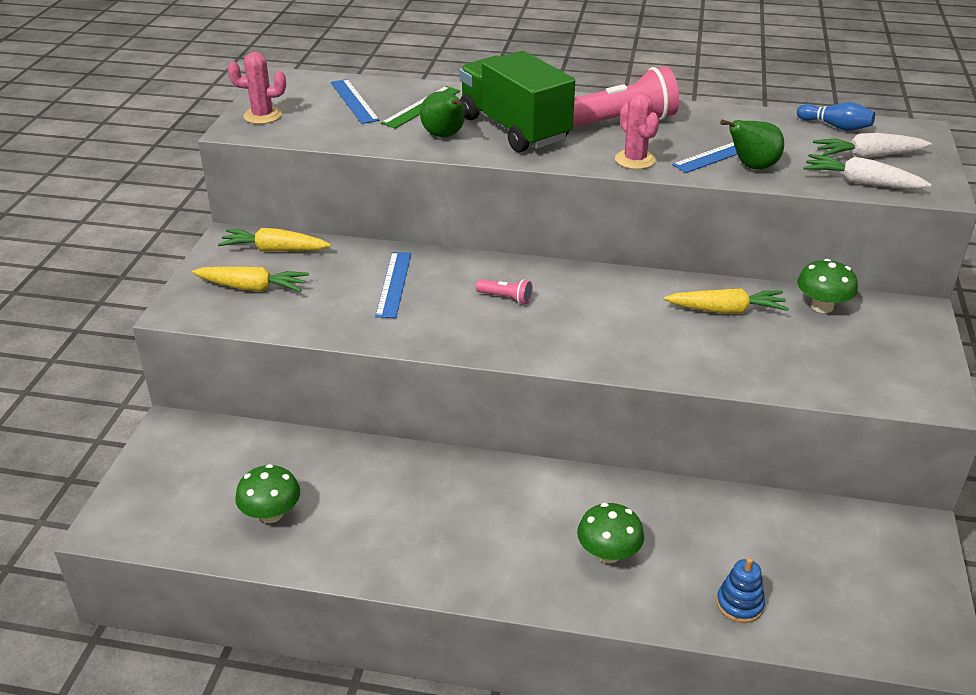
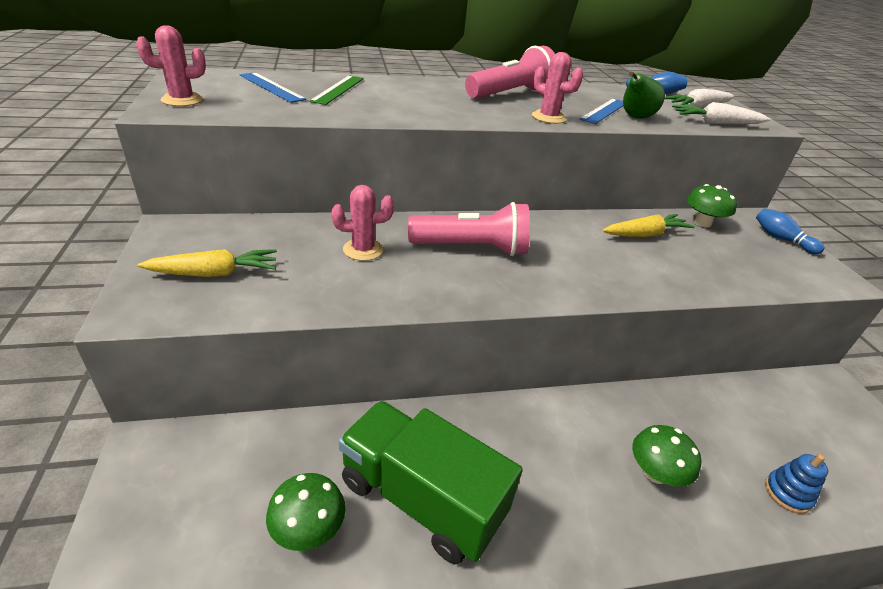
camera: 25 degrees left, 0 degrees up
yellow carrot [218,228,331,251] -> none
blue ruler [375,252,411,318] -> pink cactus [332,185,394,261]
green pear [420,91,465,137] -> none
green truck [459,51,575,153] -> green truck moved to [338,401,523,564]
pink flashlight [476,279,533,304] -> pink flashlight [408,202,530,256], size x2.27
none -> blue bowling pin [756,208,824,255]

